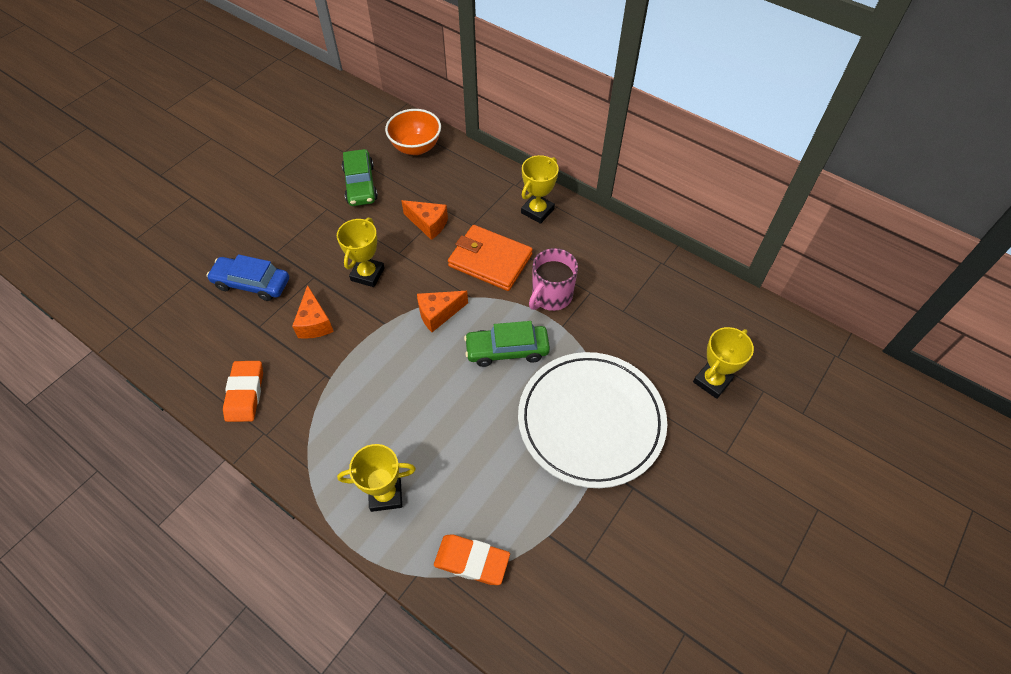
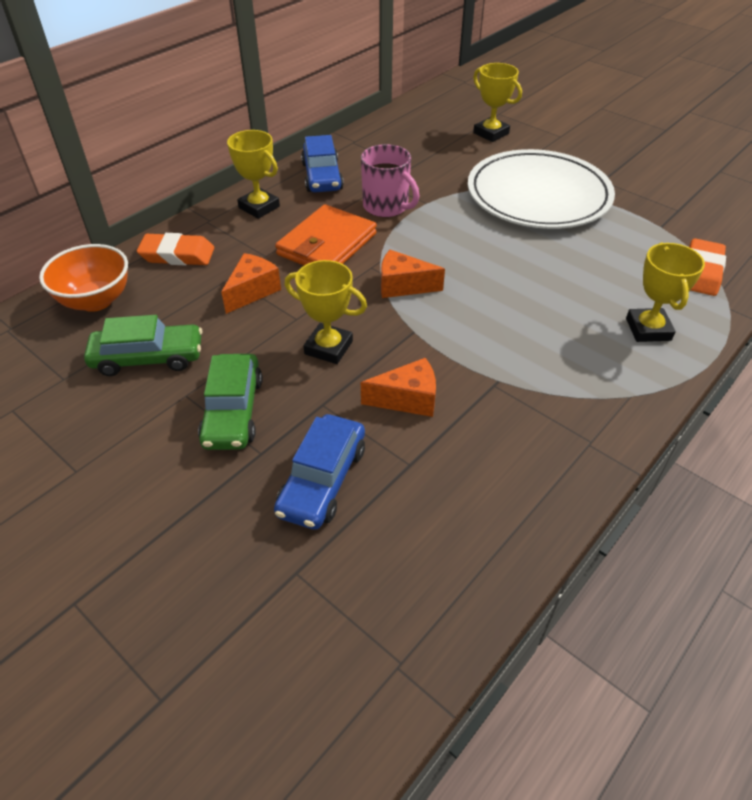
camera: 85 degrees left, 10 degrees down
orange eraser [223,361,263,422] -> orange eraser moved to [137,233,214,266]
orange cheese [417,291,468,332] -> orange cheese turned 120 degrees clockwise [381,250,445,298]
green car [464,321,550,367] -> green car moved to [198,354,262,450]
none -> blue car [301,135,344,192]

